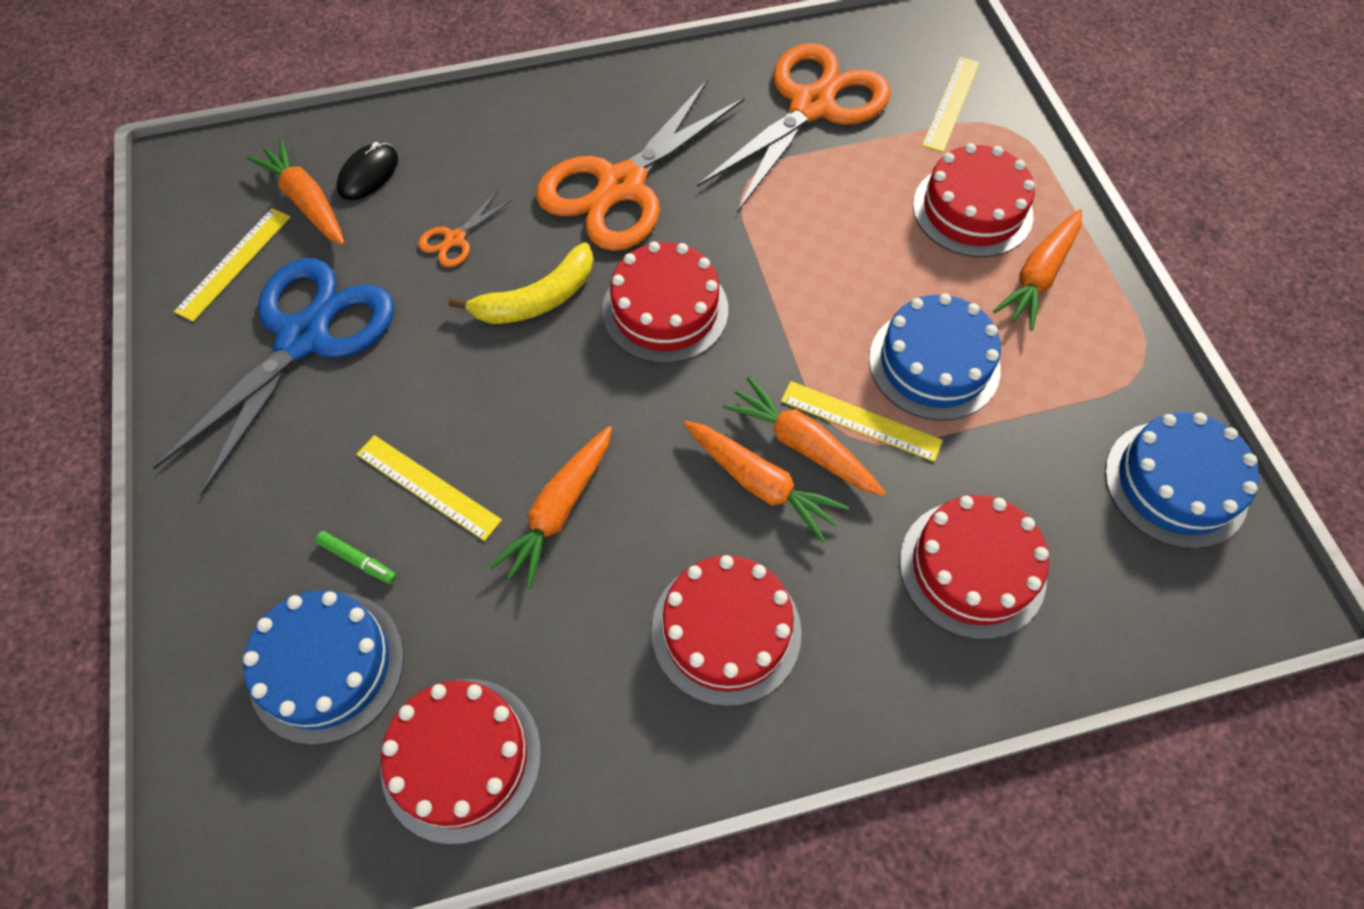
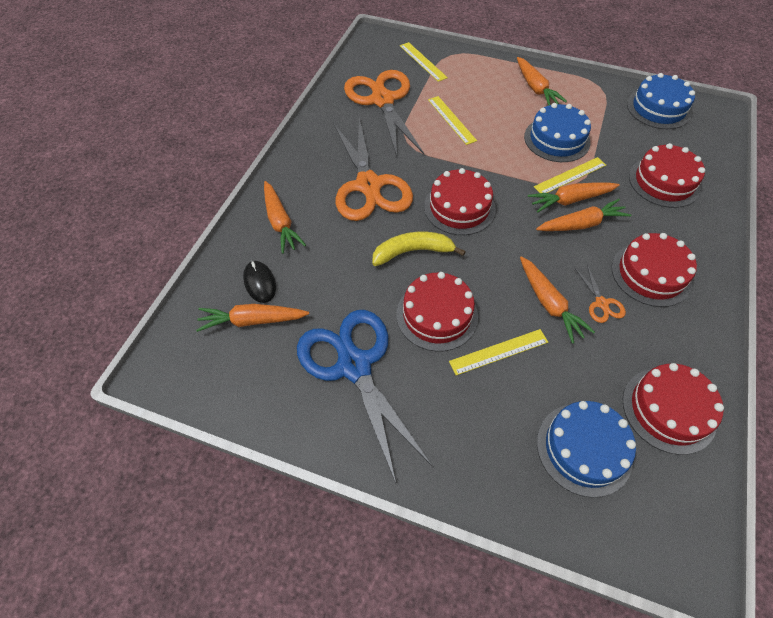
camera: 55 degrees left, 5 degrees down
yellow ruler [174,208,291,322] -> yellow ruler moved to [428,96,477,145]
green marker [315,531,397,584] -> none
orange scissors [418,192,512,267] -> orange scissors moved to [575,265,626,323]
yellow banana [449,243,593,324] -> yellow banana turned 105 degrees counterclockwise [372,232,466,266]
red cake [913,143,1035,257] -> red cake moved to [396,272,478,351]
none -> orange carrot [264,181,306,254]

